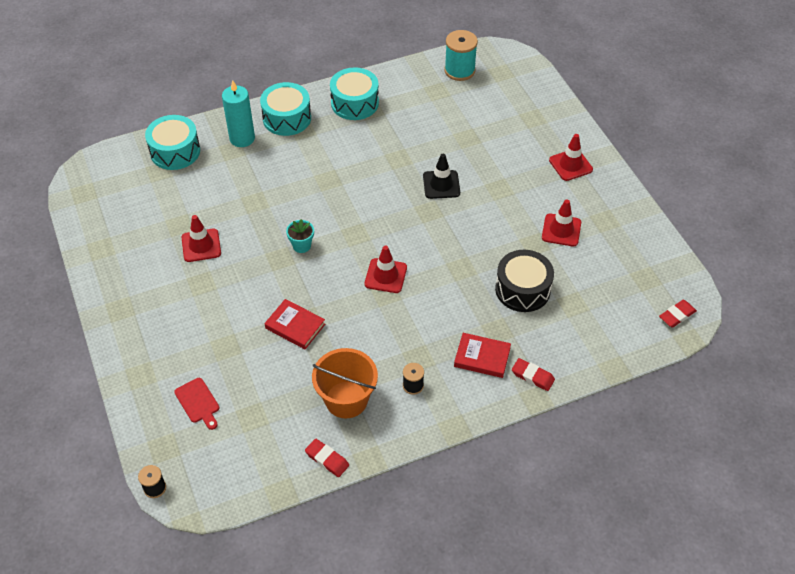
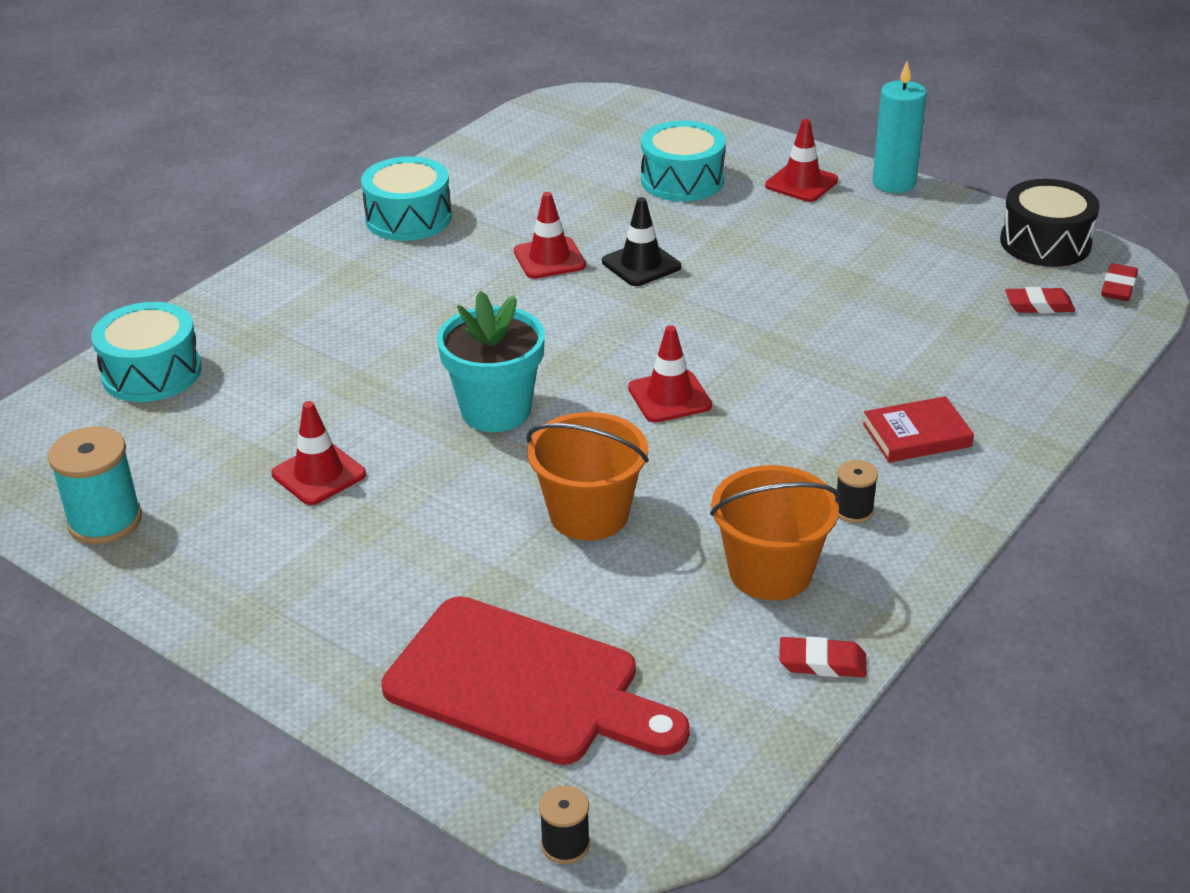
camera: 30 degrees left, 15 degrees down
red cutting board [174,378,219,430] -> red cutting board [382,596,690,765], size x2.42
turquoise candle [222,80,255,147] -> turquoise candle moved to [873,61,927,193]
turquoise drum [260,82,311,136] -> turquoise drum moved to [641,121,726,201]
red book [264,299,325,349] -> orange bucket [526,412,649,540]
turquoise flower pot [286,219,314,253] -> turquoise flower pot [437,291,545,432], size x2.00
turquoise spool [444,30,478,81] -> turquoise spool moved to [48,426,142,544]
black drum [495,250,554,312] -> black drum moved to [1000,179,1100,267]
red eraser [512,358,555,391] -> red eraser moved to [1005,287,1075,313]
red traffic cone [542,199,581,246] -> red traffic cone moved to [514,192,586,279]

